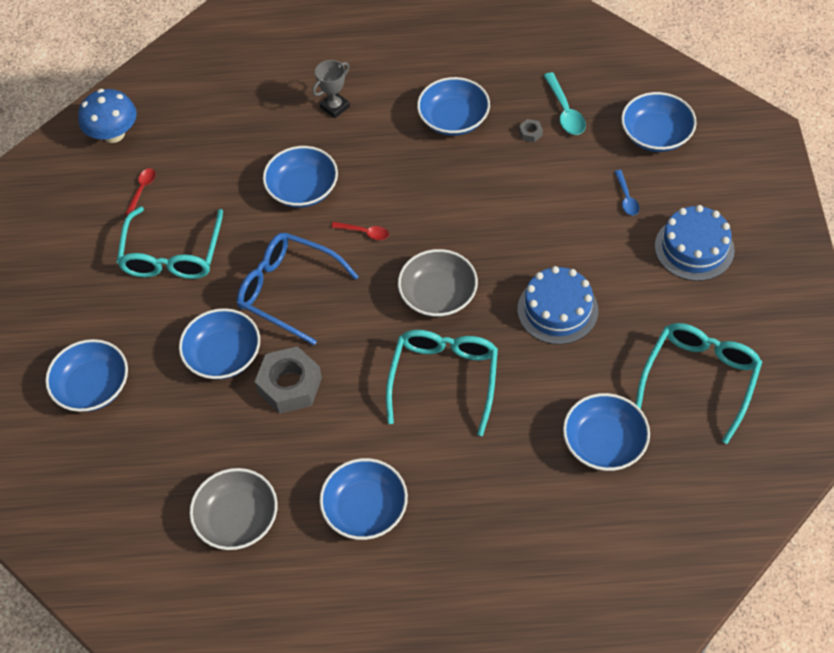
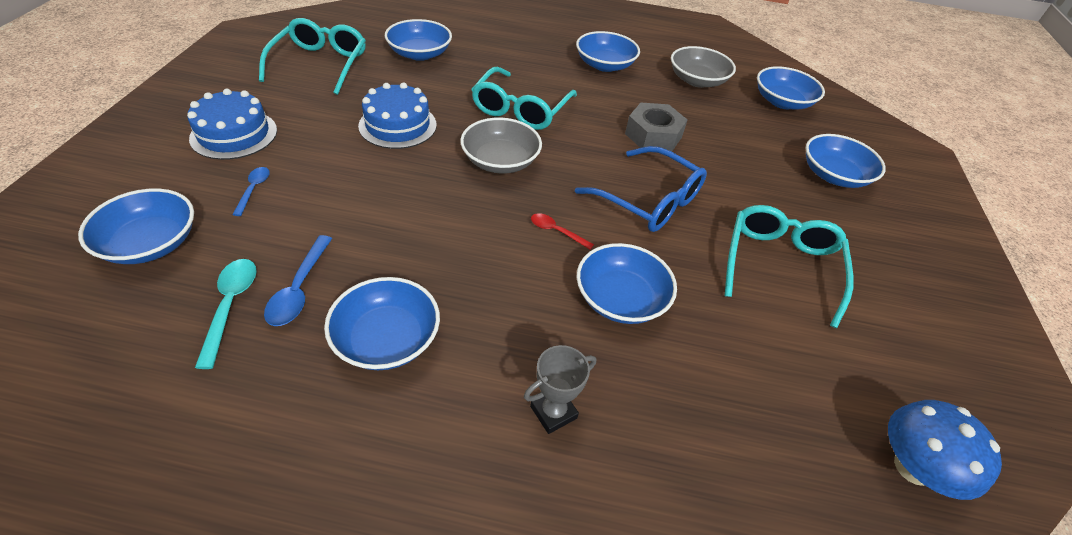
camera: 175 degrees left, 10 degrees down
red spoon [125,168,156,215] -> none
blue bowl [179,308,260,380] -> blue bowl moved to [757,66,825,110]
grey nut [519,119,543,142] -> blue spoon [264,235,332,326]
turquoise glasses [635,323,762,444] -> turquoise glasses turned 150 degrees clockwise [259,18,366,95]

